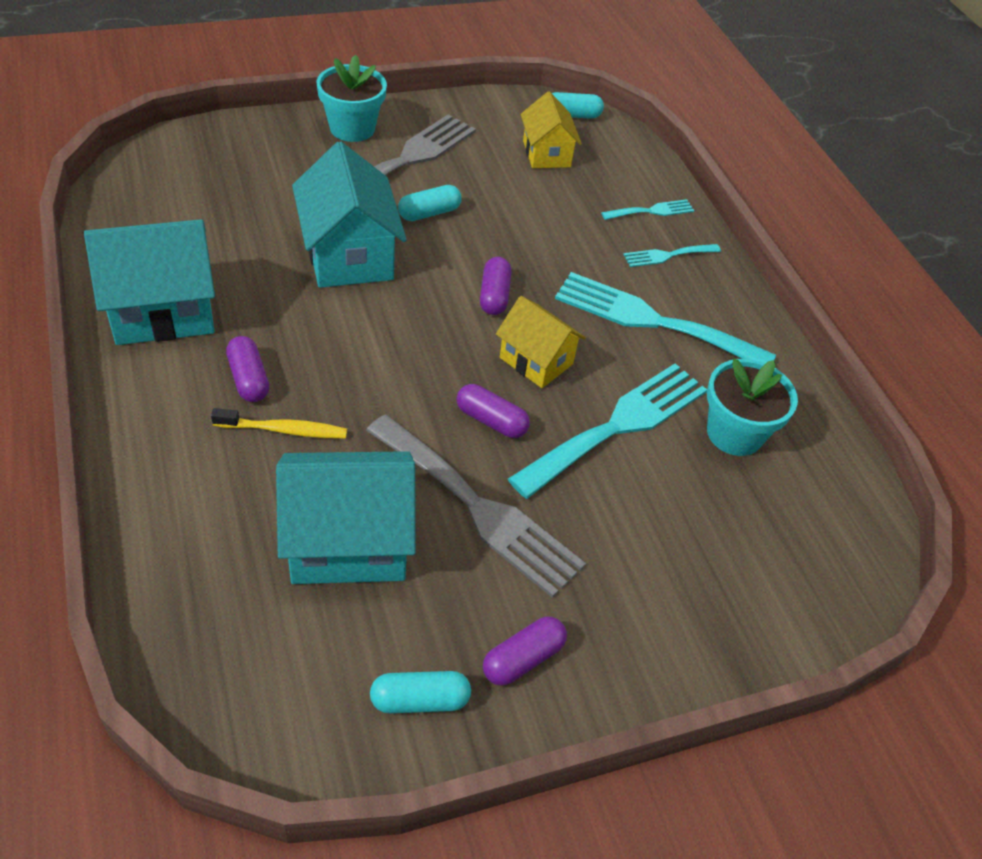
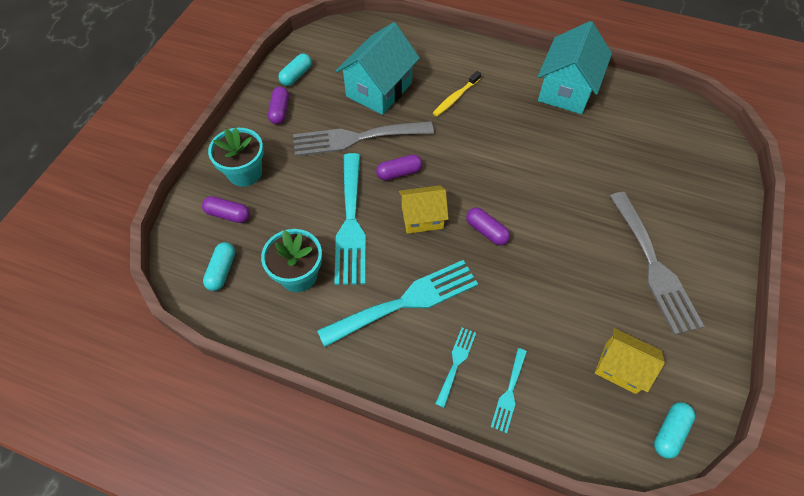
camera: 135 degrees right, 10 degrees up
purple capsule [226,336,269,402] -> purple capsule moved to [202,196,250,223]
turquoise house [292,142,407,288] -> none
turquoise flower pot [316,55,387,142] -> turquoise flower pot moved to [208,128,264,187]
turquoise capsule [398,185,462,221] -> turquoise capsule moved to [203,242,235,291]

